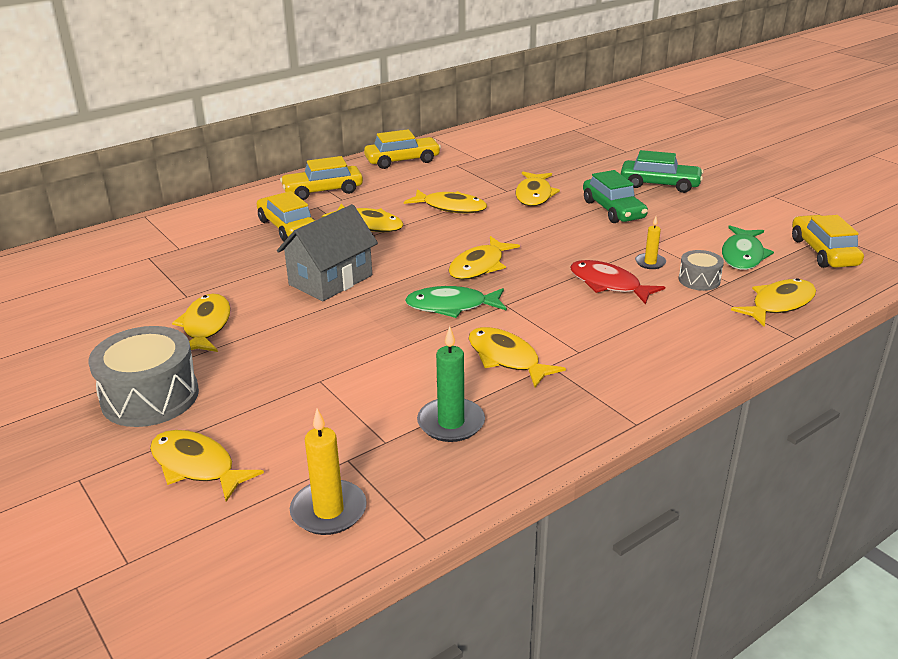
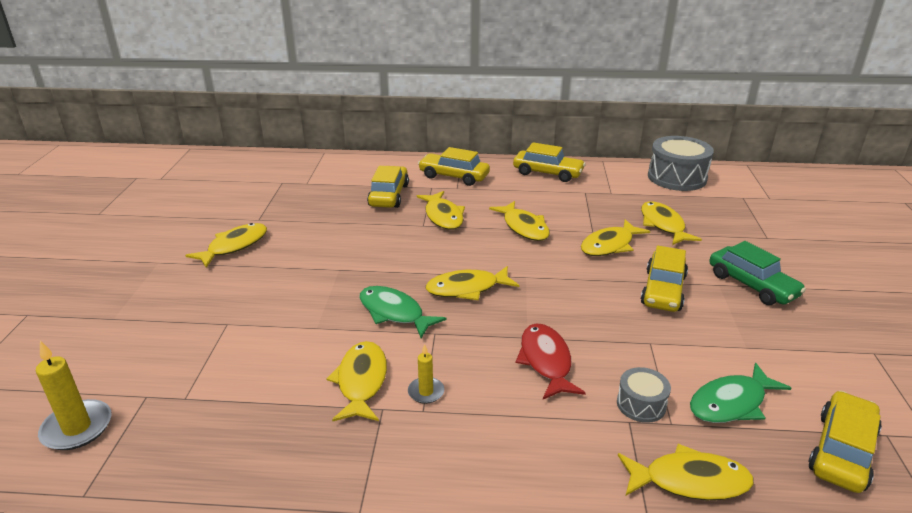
camera: 40 degrees right, 0 degrees up
grey drum [88,326,199,427] -> grey drum moved to [648,136,714,191]
yellow fish [150,430,264,502] -> yellow fish moved to [641,201,702,245]
grey house [277,204,378,301] -> none
green candle [417,326,485,442] -> none
green car [583,170,648,223] -> yellow car [641,245,688,312]
yellow candle [635,217,666,269] -> yellow candle moved to [408,344,444,404]

